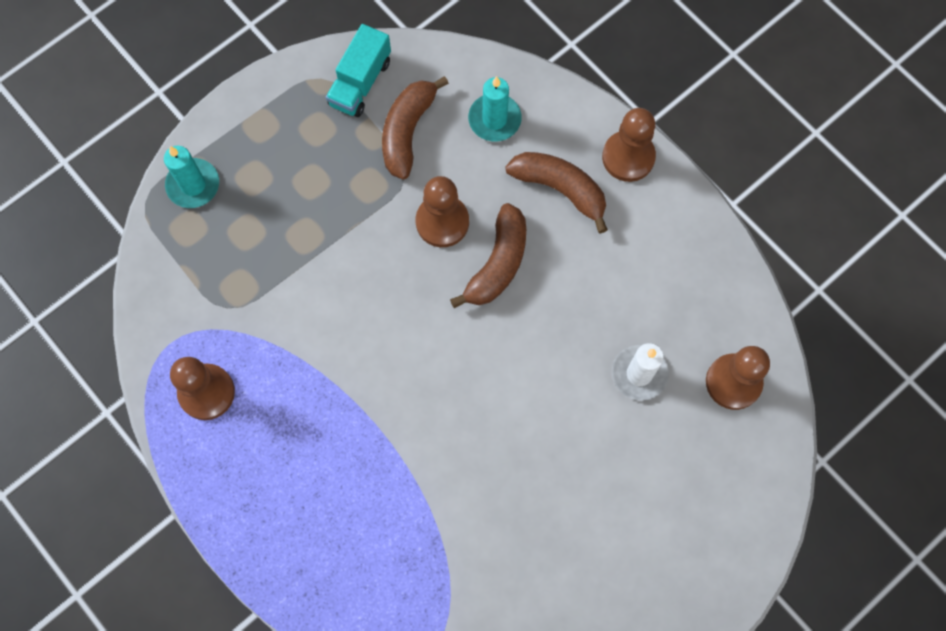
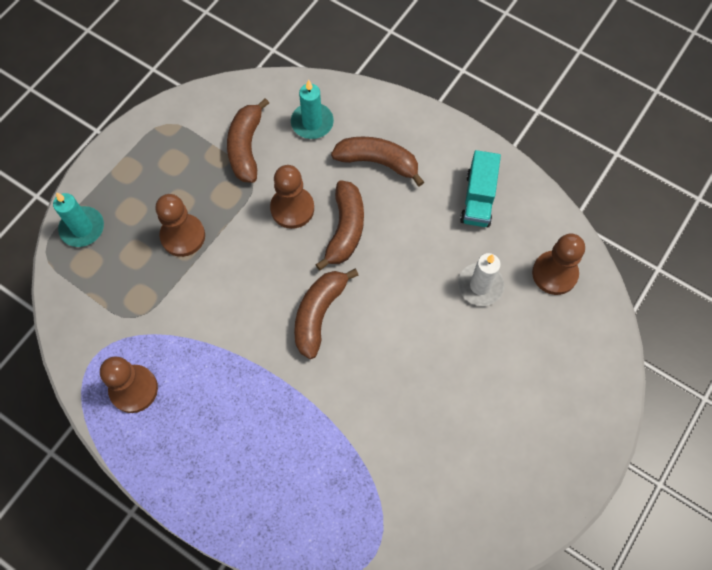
camera: 15 degrees left, 5 degrees down
turquoise truck [326,24,391,117] -> turquoise truck moved to [460,150,501,227]
brown pawn [602,108,656,182] -> brown pawn moved to [155,194,205,257]
none -> brown banana [294,269,359,359]

